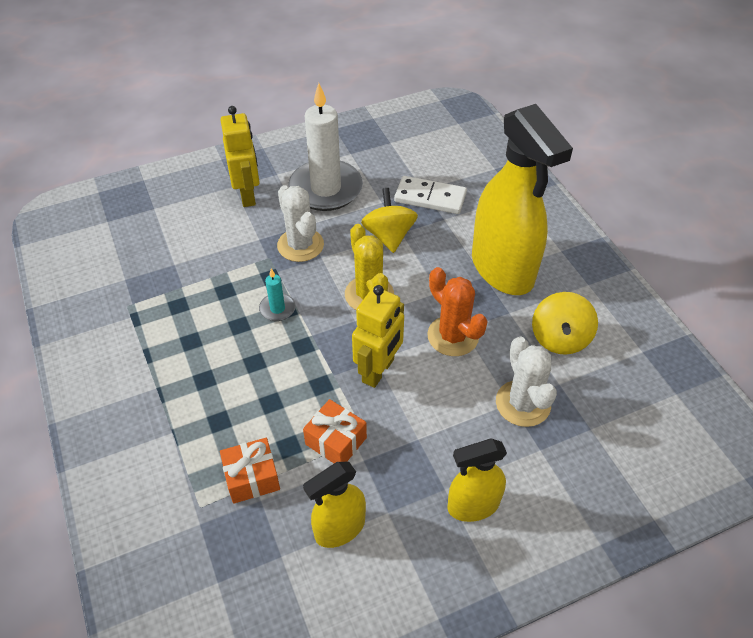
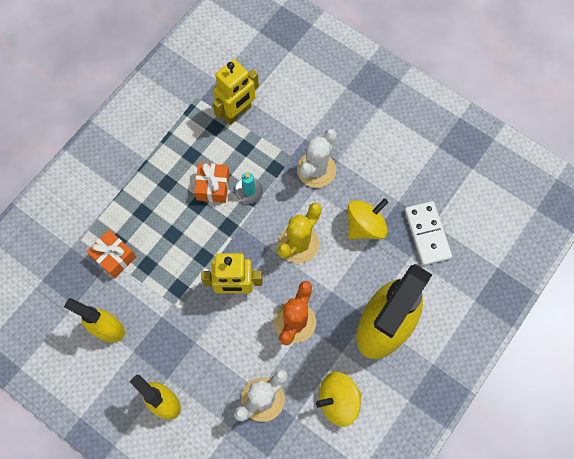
camera: 60 degrees right, 20 degrees up
yellow robot [221,106,260,207] -> yellow robot moved to [212,59,259,125]
white candle [289,83,363,211] -> none
orange gift [303,399,367,463] -> orange gift moved to [194,163,230,203]

